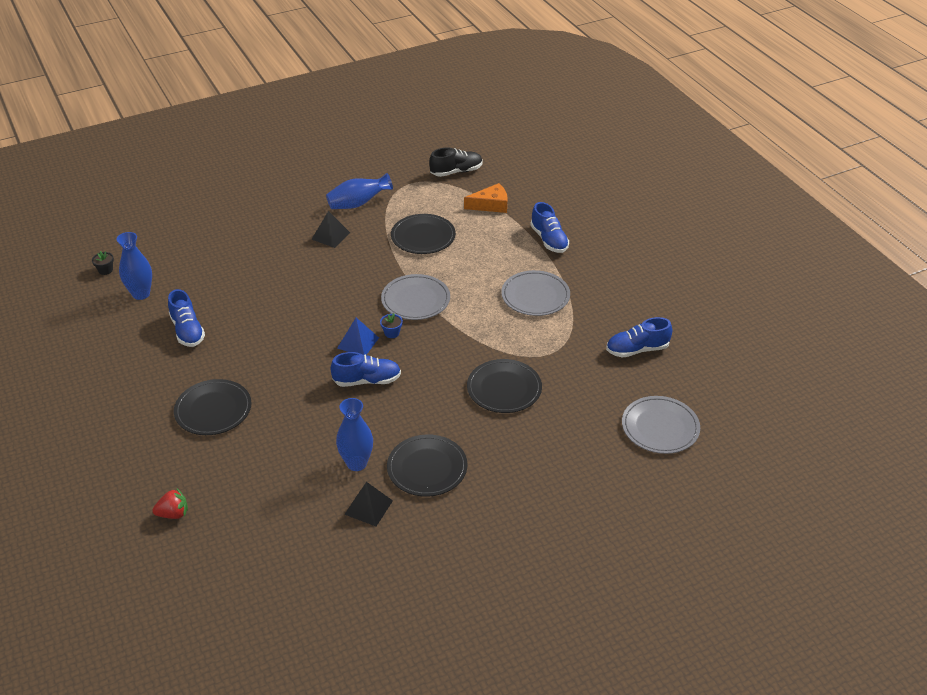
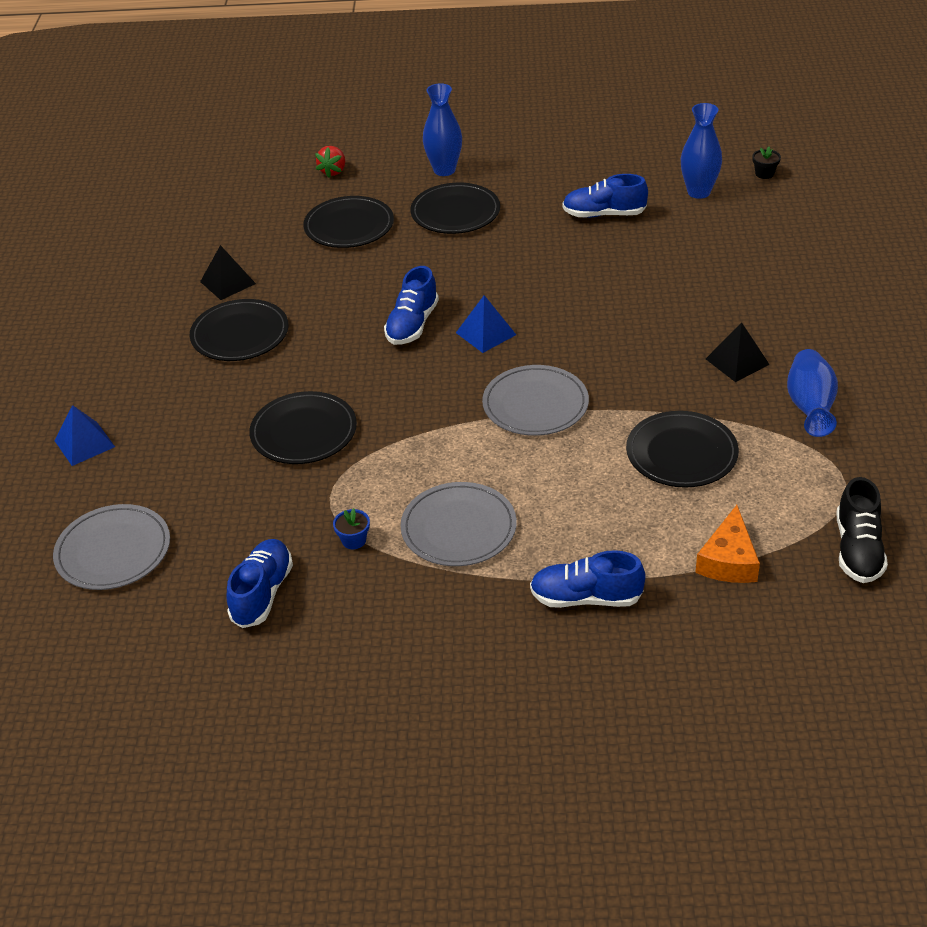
camera: 120 degrees right, 0 degrees up
blue vase [336,398,373,471] -> blue vase moved to [423,83,462,176]
blue flower pot [380,313,403,338] -> blue flower pot moved to [333,508,370,549]
none -> blue pyramid [54,405,115,466]
none -> black plate [303,196,394,248]

